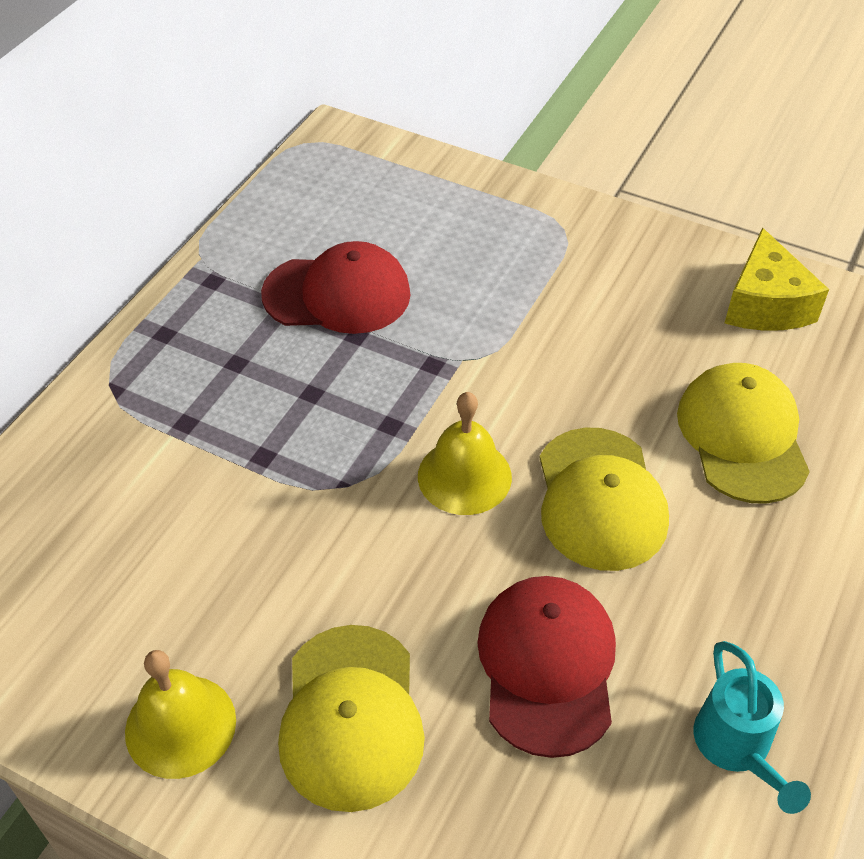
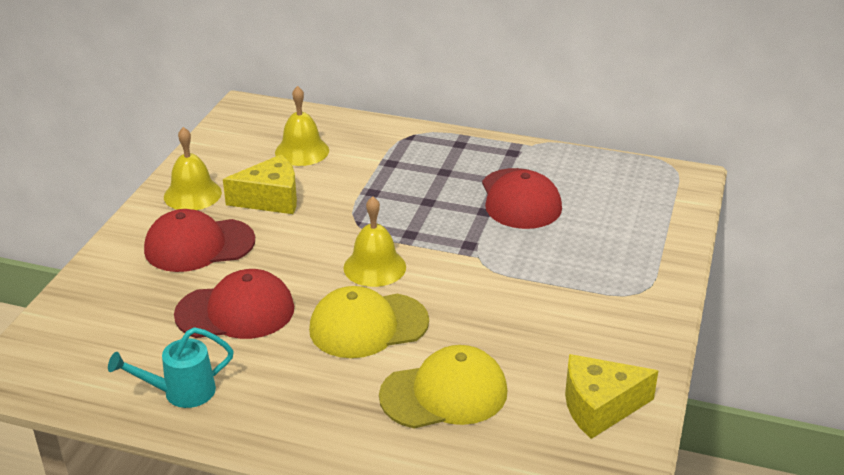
camera: 80 degrees right, 15 degrees down
yellow cap [278,625,425,812] -> red cap [144,209,255,272]
none -> yellow cheese [223,154,297,214]
none -> yellow bell [275,86,329,166]

